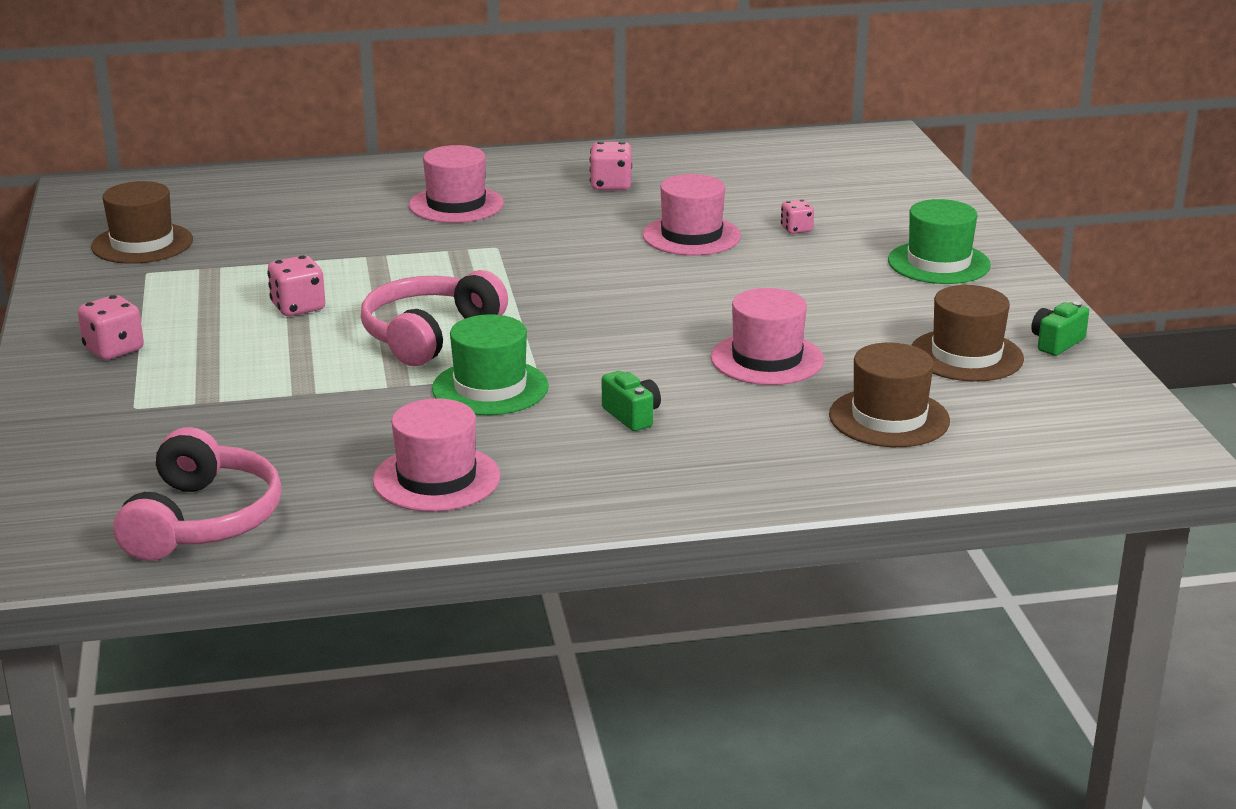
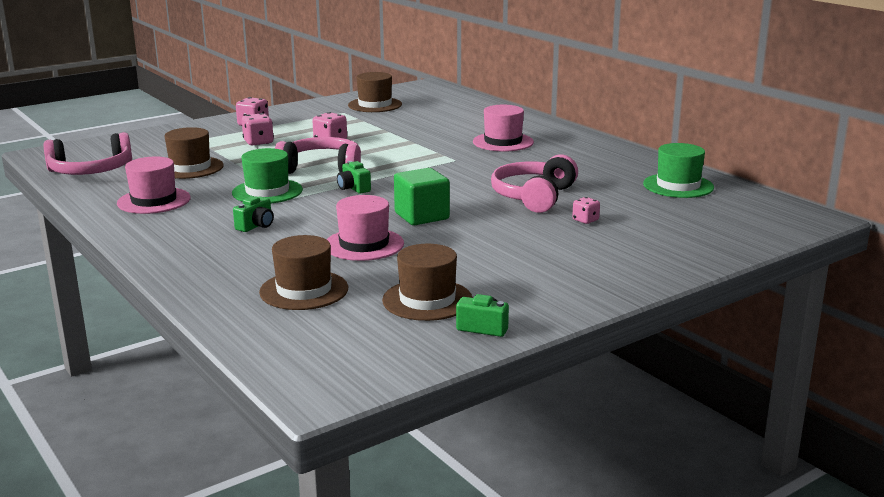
camera: 65 degrees right, 5 degrees down
pink dice [590,141,632,190] -> pink dice moved to [242,113,274,145]
pink hat [643,174,741,255] -> pink headphones [491,154,578,213]
green hat [888,199,991,284] -> green hat moved to [643,143,714,198]
none -> brown hat [165,127,224,179]
none -> green camera [337,161,371,194]
none -> green cube [394,168,450,225]

